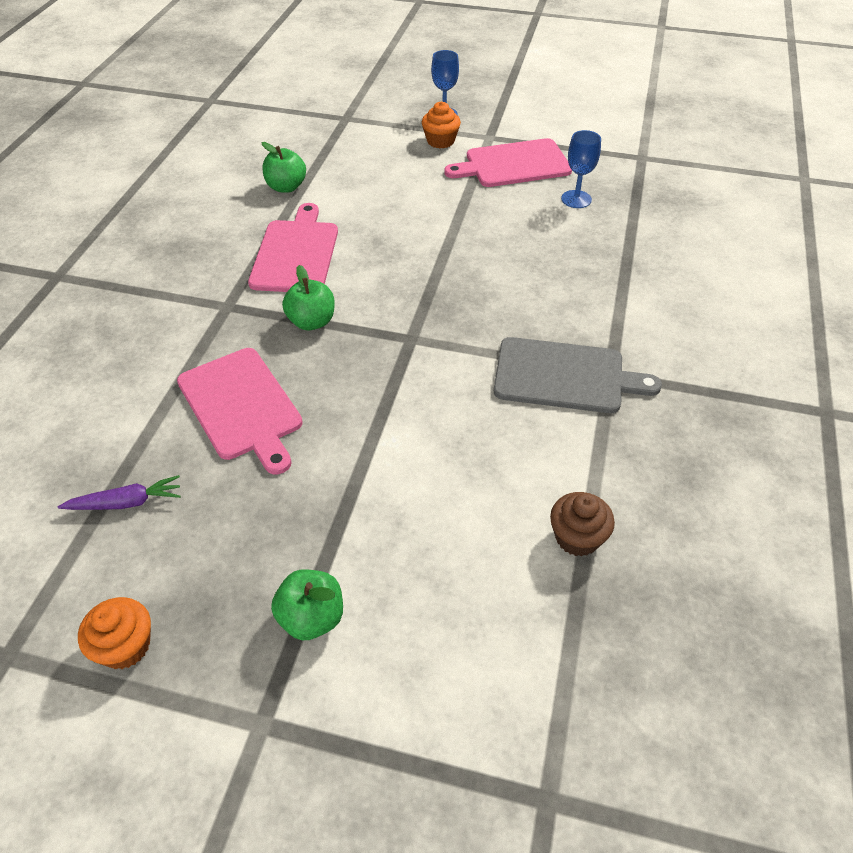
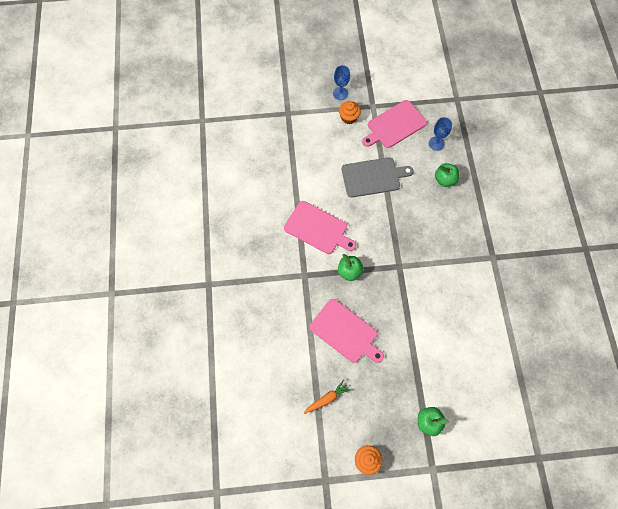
camera: 20 degrees left, 20 degrees up
purple carrot [58,475,181,510] -> orange carrot [304,380,350,414]
pink cutting board [248,203,338,292] -> pink cutting board turned 135 degrees clockwise [284,201,356,254]
green apple [262,142,306,193] -> green apple moved to [435,163,459,187]
grey cutting board [494,337,662,413] -> grey cutting board moved to [342,157,414,198]
brown cupcake [550,492,615,557] -> none

